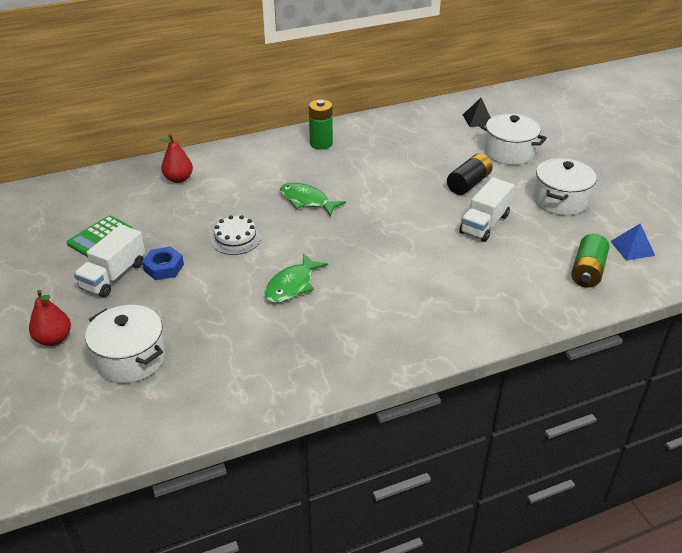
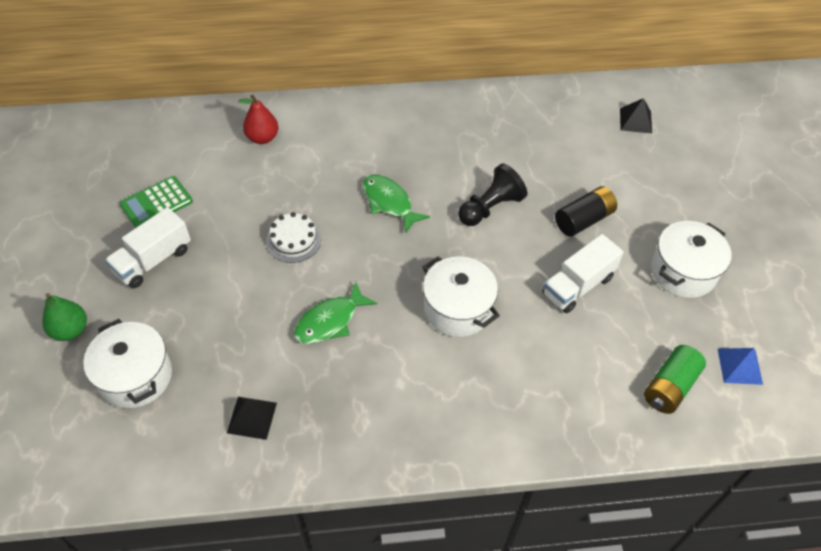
camera: 15 degrees right, 15 degrees up
red pear [29,290,71,346] -> green pear [42,293,87,341]
blue nut [142,247,184,280] -> none
green battery [309,100,333,150] -> none
white pot [479,114,547,165] -> white pot moved to [422,256,500,337]
none -> black pyramid [227,397,277,440]
none -> black pawn [458,163,527,226]

